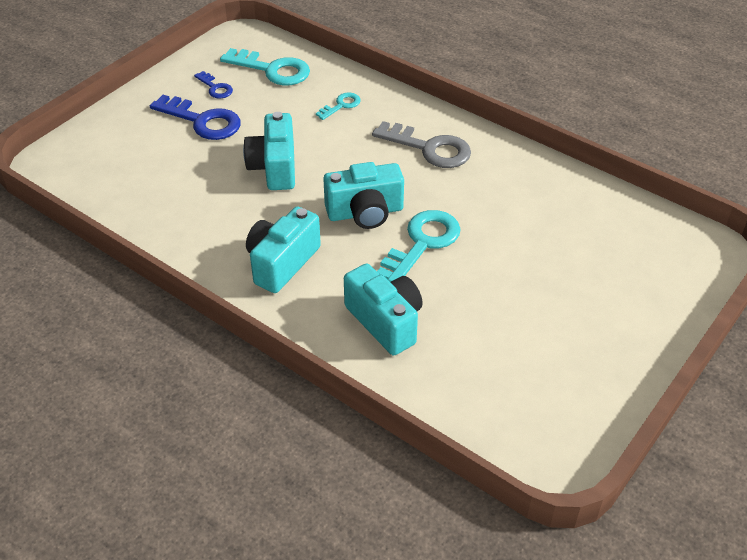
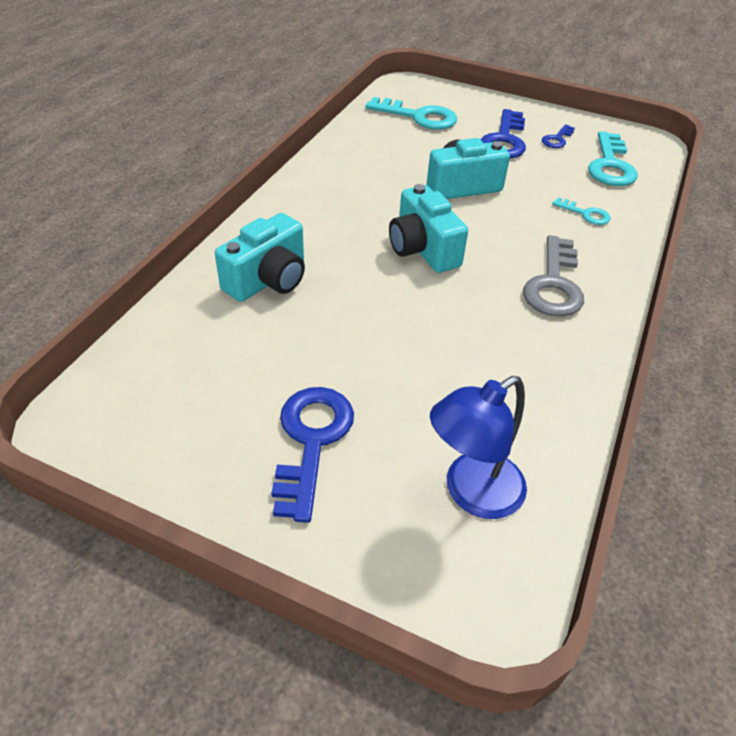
camera: 75 degrees right, 0 degrees up
turquoise camera [246,206,321,293] -> none
turquoise key [377,210,461,282] -> turquoise key moved to [365,97,457,130]
none -> blue key [272,387,354,523]
none -> blue lamp [430,376,527,519]

